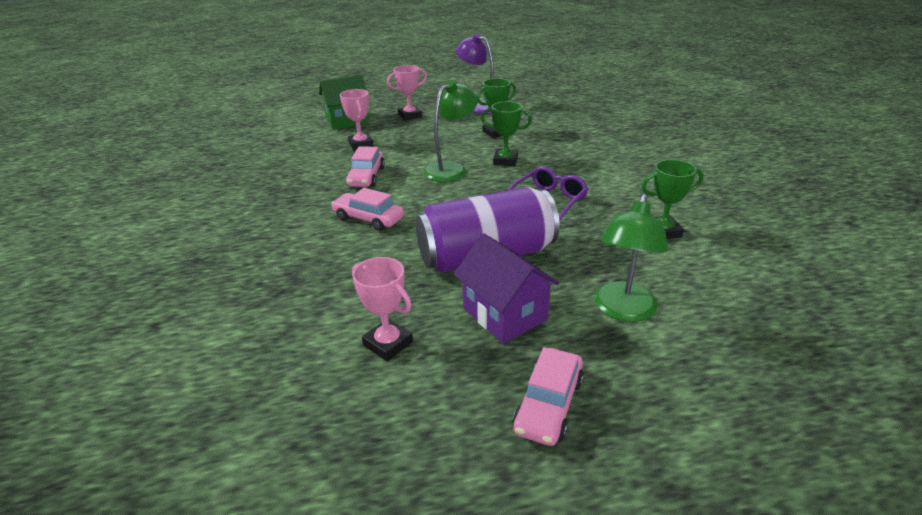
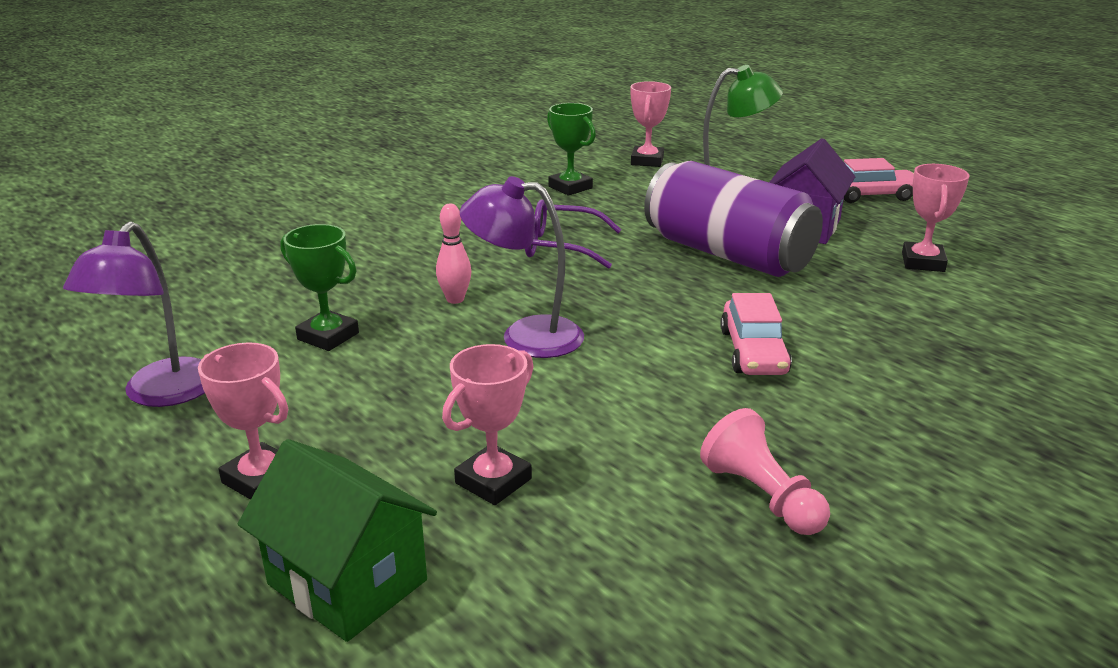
camera: 120 degrees left, 5 degrees down
pink car [346,146,385,187] -> none
green lamp [424,80,478,182] -> purple lamp [460,176,584,358]
green trophy [481,102,532,166] -> pink bowling pin [436,204,472,304]
none -> pink trophy [631,81,671,167]
none -> pink pawn [700,408,830,535]

